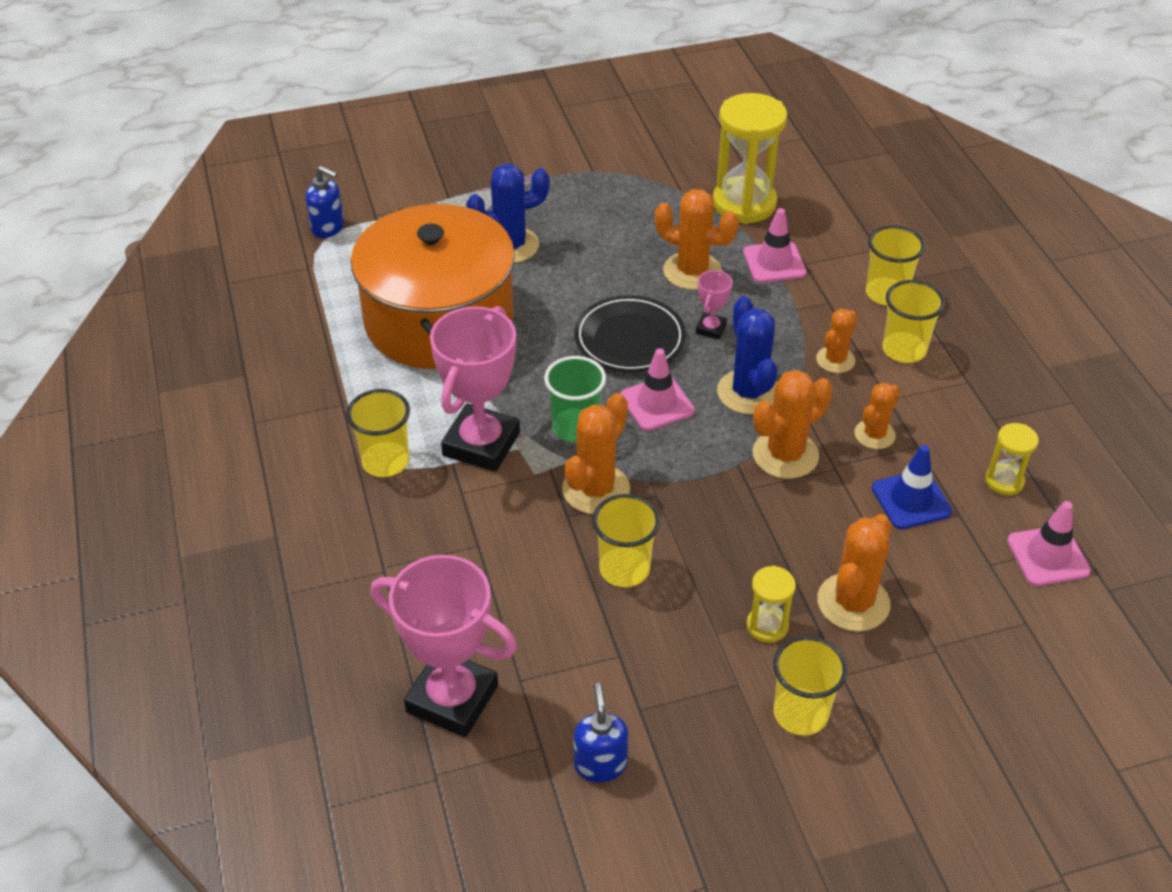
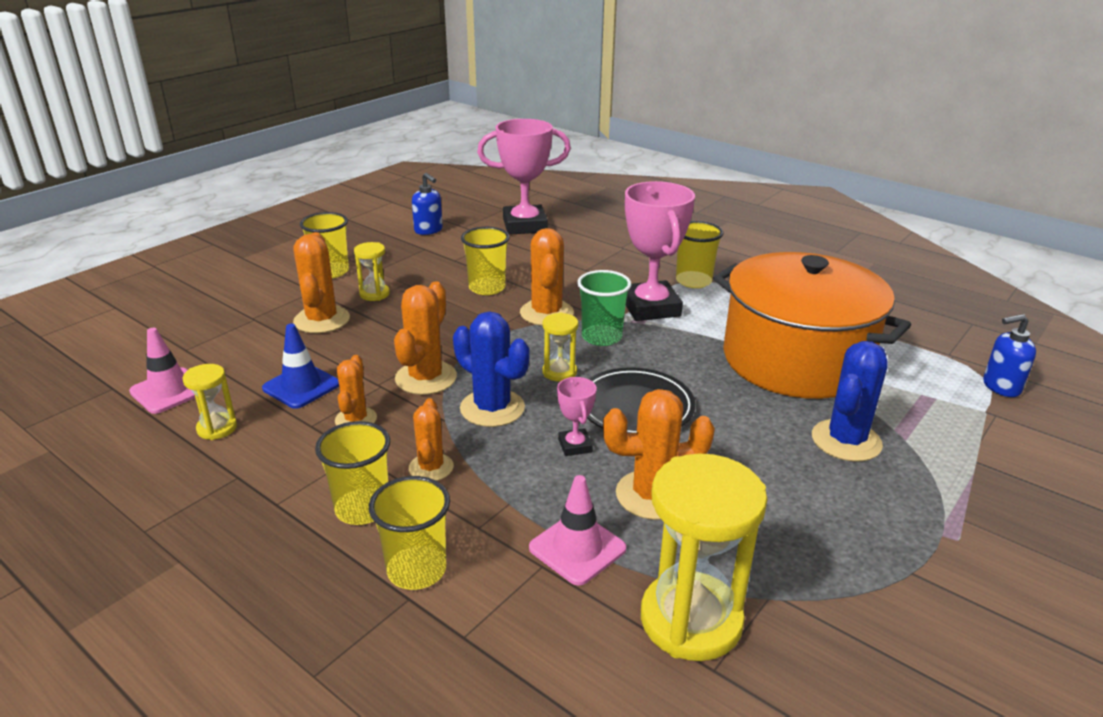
camera: 145 degrees right, 15 degrees down
pink traffic cone [620,348,695,431] -> yellow hourglass [543,313,578,382]

